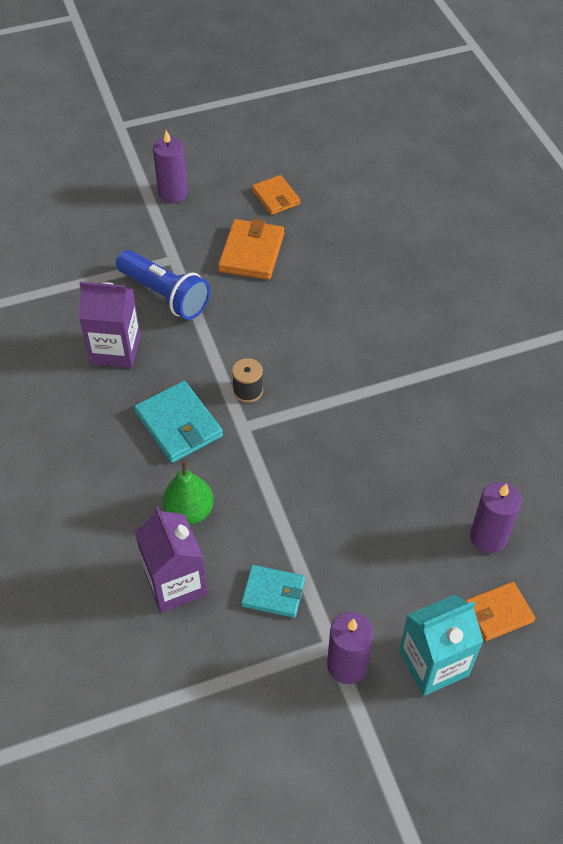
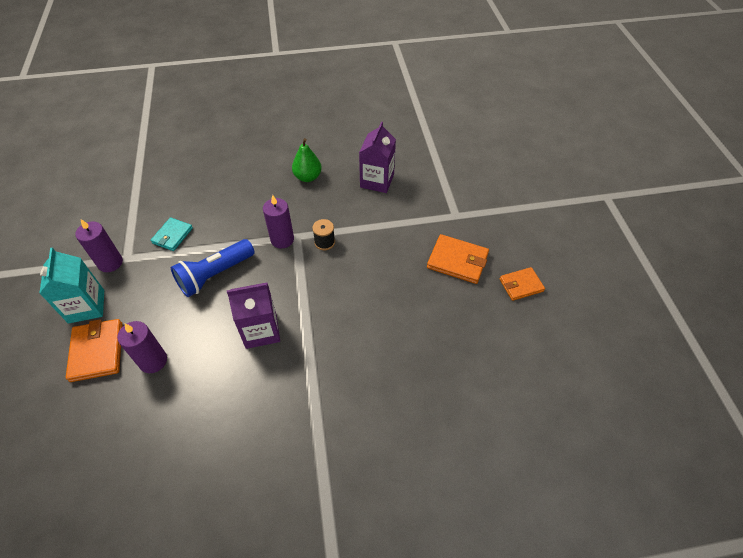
camera: 100 degrees right, 0 degrees up
blue flashlight [116,250,210,320] -> blue flashlight moved to [171,239,255,297]
turquoise wallet [134,381,223,463] -> none
purple carton [135,506,208,613] -> purple carton moved to [227,282,280,349]
purple candle [153,130,188,203] -> purple candle moved to [263,195,294,248]
green pear [162,461,214,525] -> green pear moved to [292,138,322,182]
orange wallet [465,582,536,641] -> orange wallet [66,319,123,382], size x1.51

